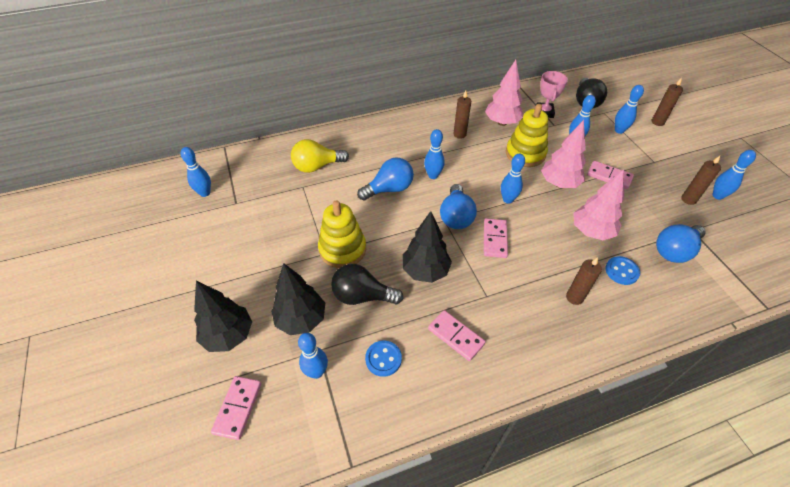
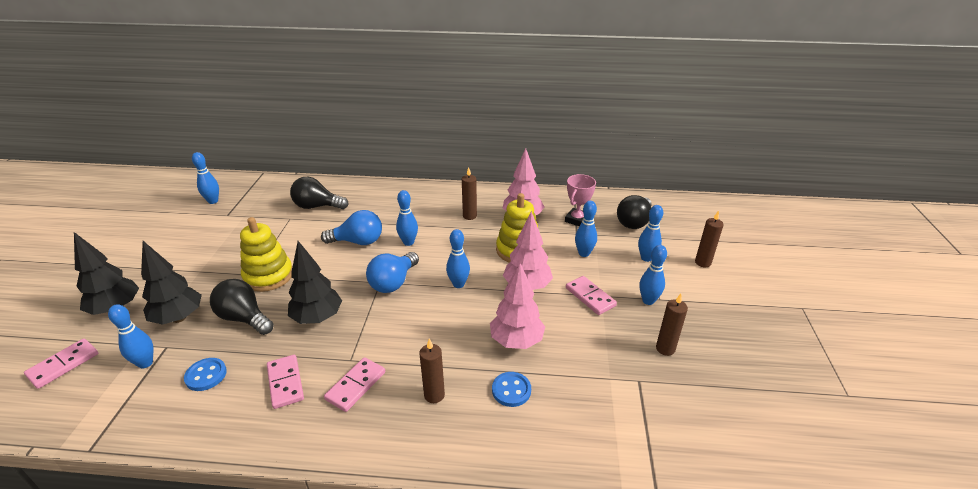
camera: 25 degrees right, 15 degrees down
yellow light bulb [291,139,349,173] -> black light bulb [290,177,349,209]
pink domino [484,218,508,258] -> pink domino moved to [324,357,385,412]
blue light bulb [656,224,705,263] -> none
blue bowling pin [712,150,756,200] -> blue bowling pin moved to [639,245,667,305]

